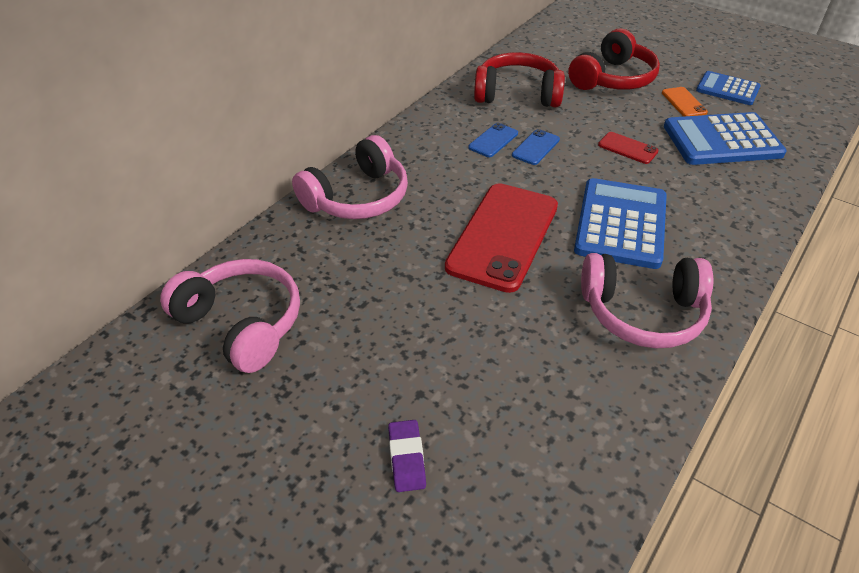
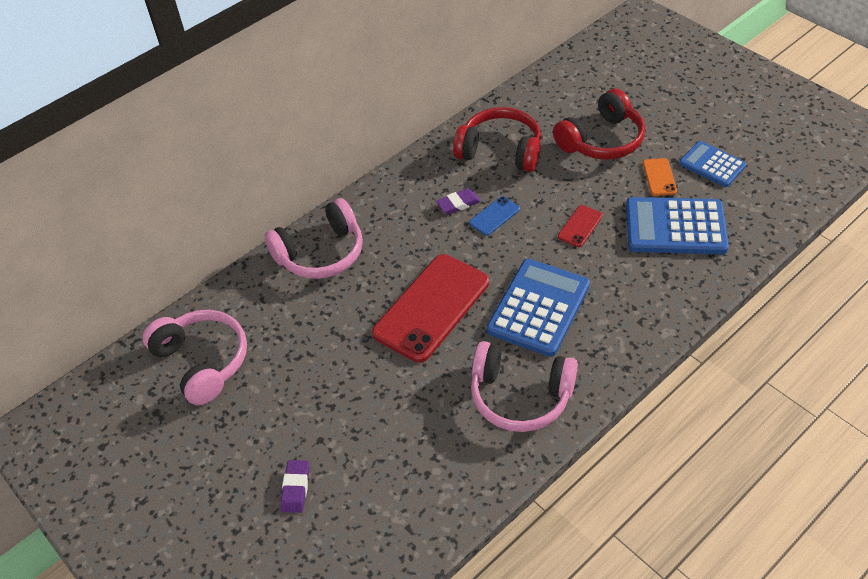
camera: 15 degrees right, 5 degrees up
blue phone [468,123,518,157] -> purple eraser [436,188,481,214]
red phone [598,132,659,164] -> red phone turned 75 degrees clockwise [558,205,603,247]

